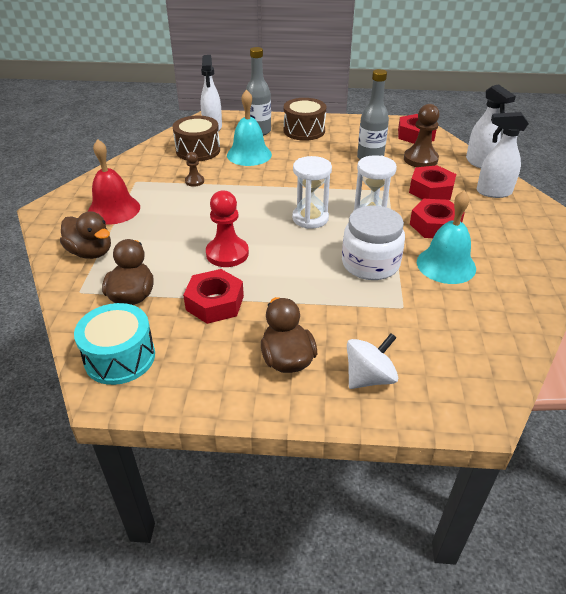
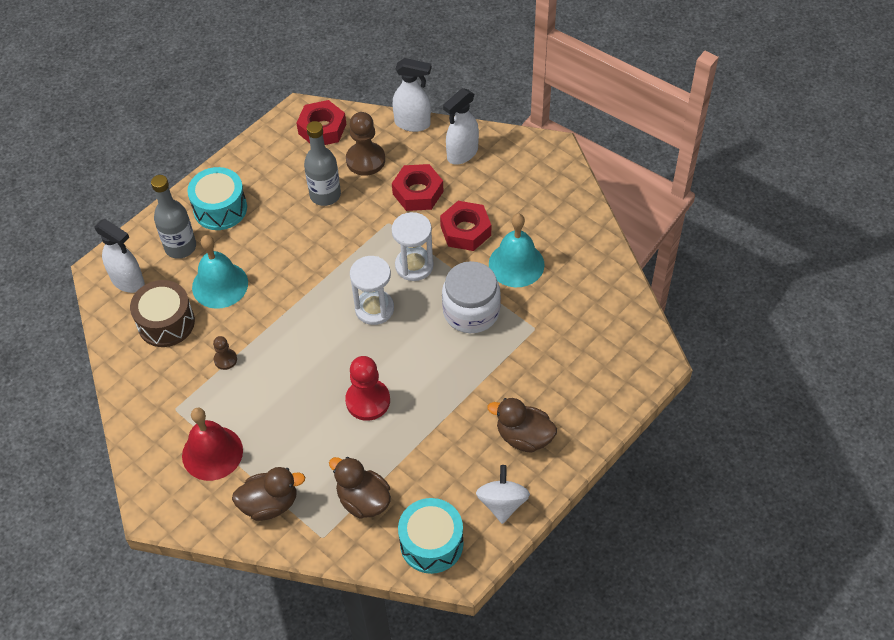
camera: 50 degrees left, 15 degrees up
red nut [183,269,244,324] -> none
brown drum [284,98,326,141] -> turquoise drum [187,167,247,230]
white spinning top [347,333,398,389] -> white spinning top moved to [476,465,530,524]

